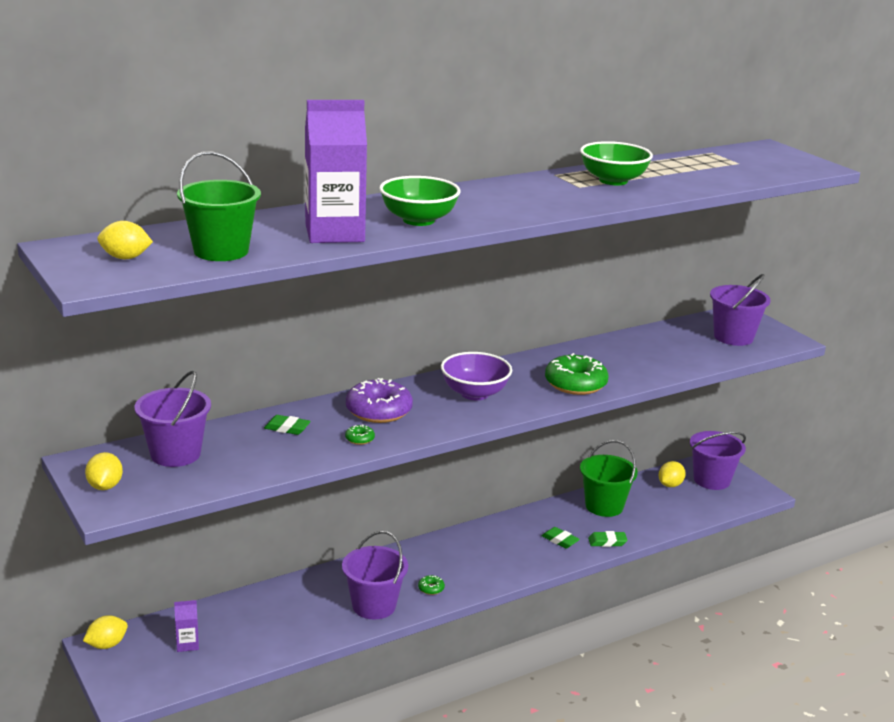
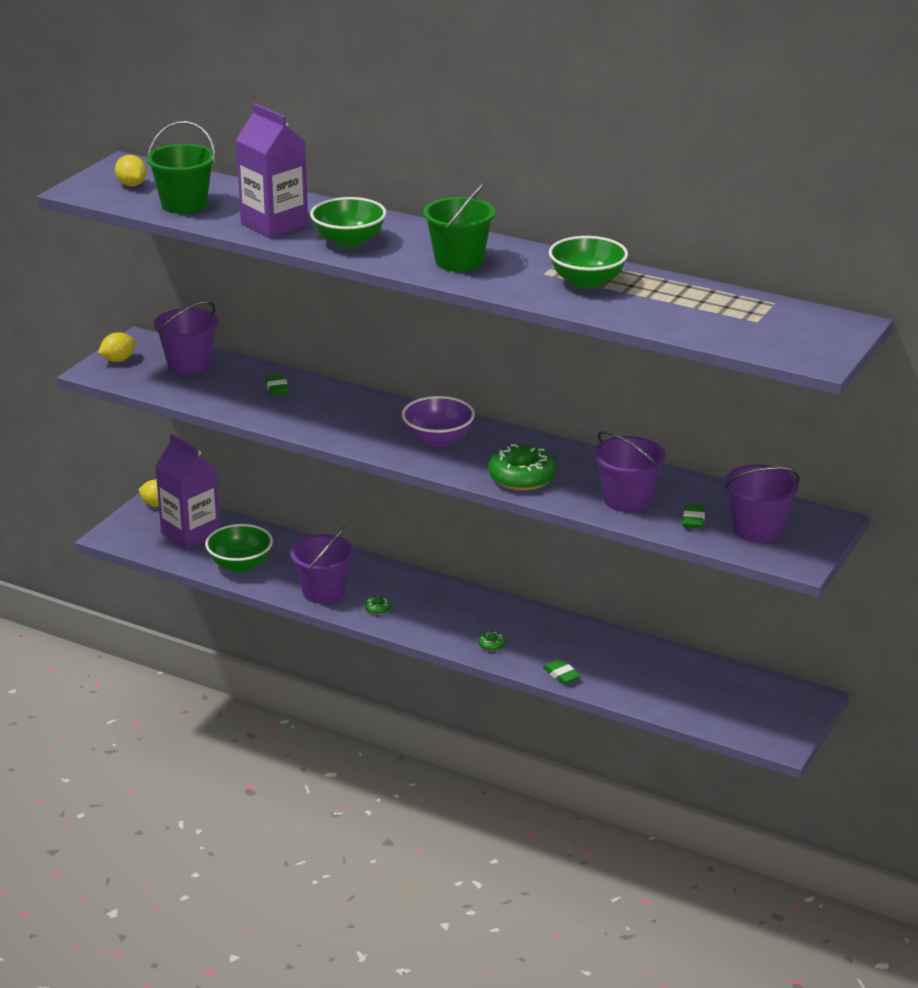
camera: 60 degrees right, 5 degrees up
purple carton [174,600,199,652] -> purple carton [155,434,220,550], size x2.28
green donut [345,425,375,445] -> green donut moved to [478,631,506,651]
purple donut [346,378,413,423] -> none
green eraser [542,527,580,548] -> green eraser moved to [683,504,705,528]
green bucket [580,440,638,517] -> green bucket moved to [423,182,495,272]
yellow lemon [658,461,686,487] -> none
purple bucket [690,431,746,490] -> purple bucket moved to [594,431,665,512]
none -> green bowl [205,524,273,572]

